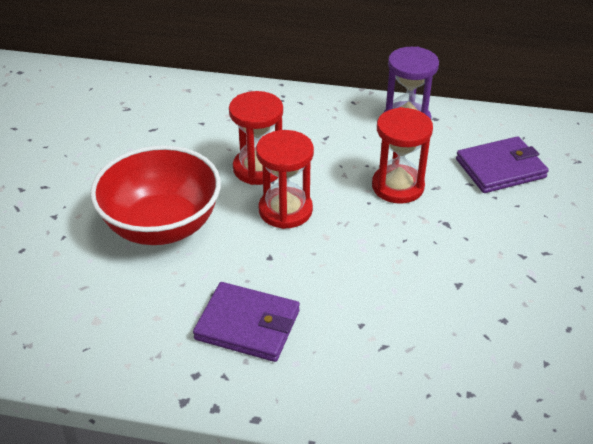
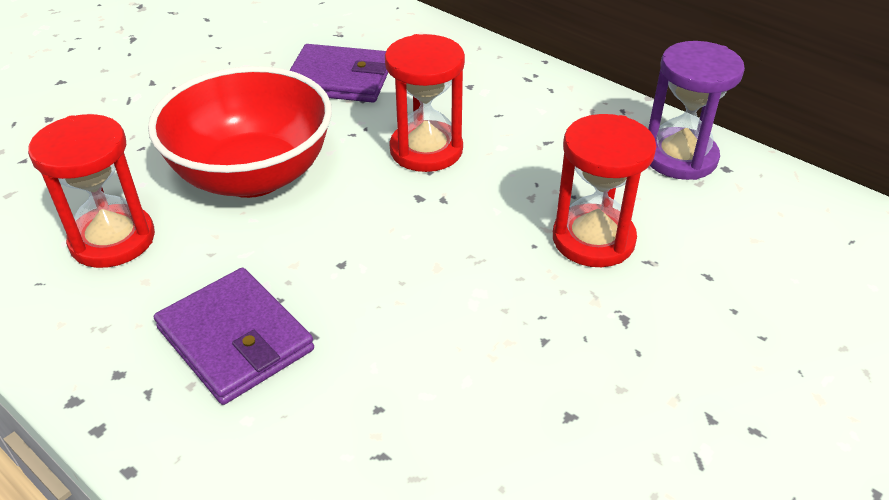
camera: 30 degrees right, 0 degrees up
red hourglass [256,130,314,229] -> red hourglass moved to [28,114,155,268]
purple wallet [456,136,549,193] -> purple wallet moved to [289,44,388,103]

